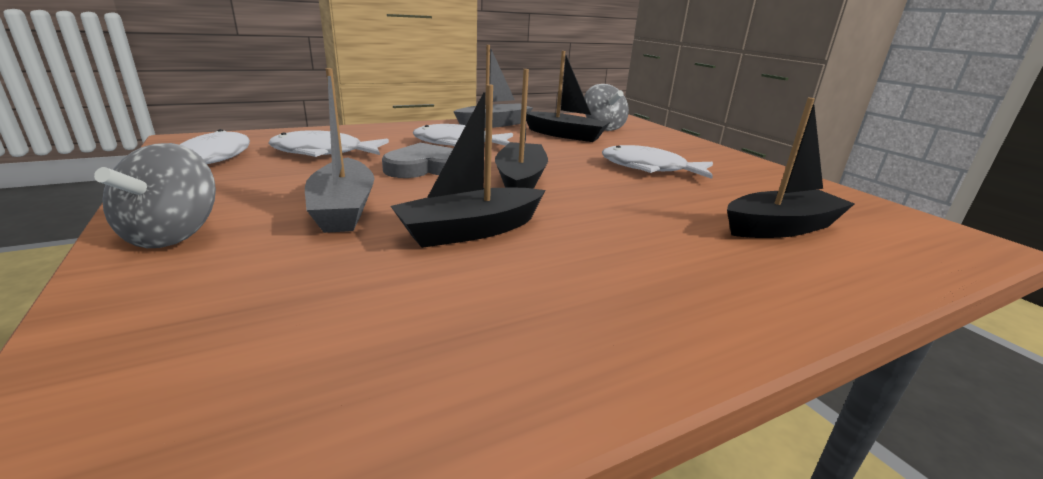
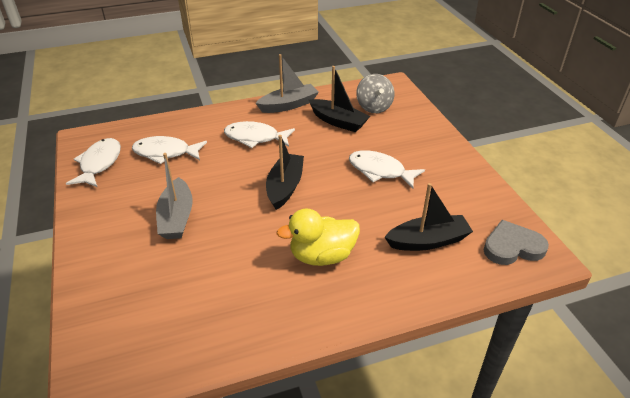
camera: 10 degrees right, 15 degrees up
grey spinning top [94,143,216,248] -> none
grey heart [382,143,453,178] -> grey heart moved to [484,220,549,265]
black boat [391,84,545,248] -> none
none -> yellow duck [276,208,360,266]

